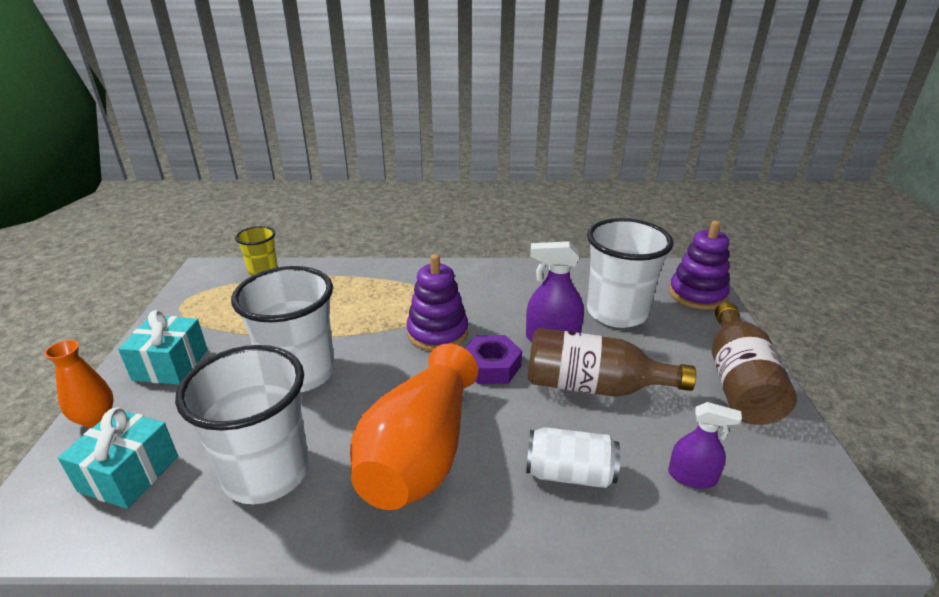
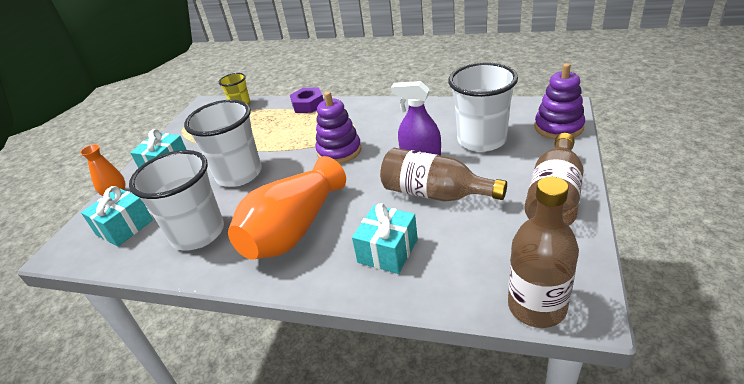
camera: 20 degrees right, 5 degrees up
purple nut [465,335,522,384] -> purple nut moved to [290,88,324,113]
white can [526,427,620,488] -> turquoise gift [352,203,418,274]
purple spray bottle [668,402,742,489] -> none
none -> brown bottle [508,177,579,328]

